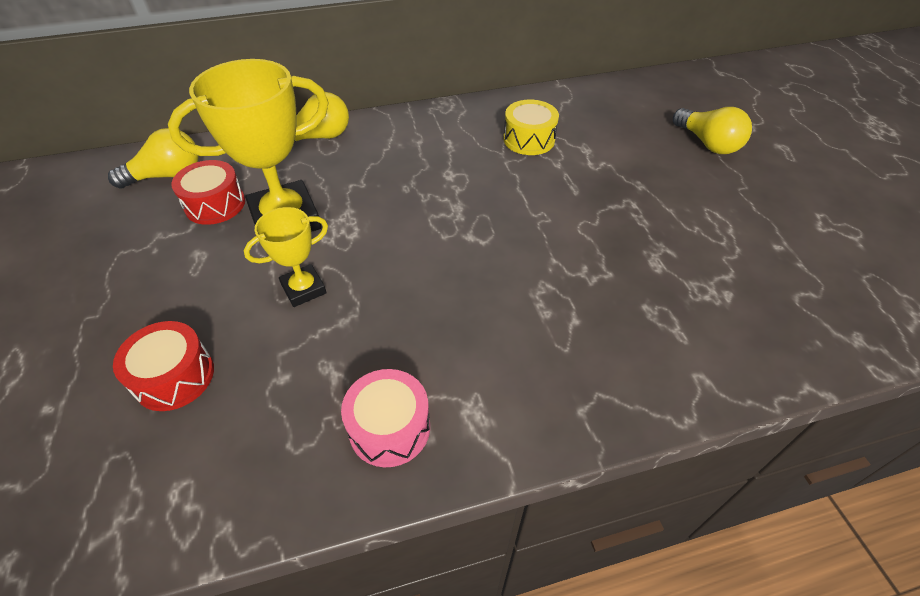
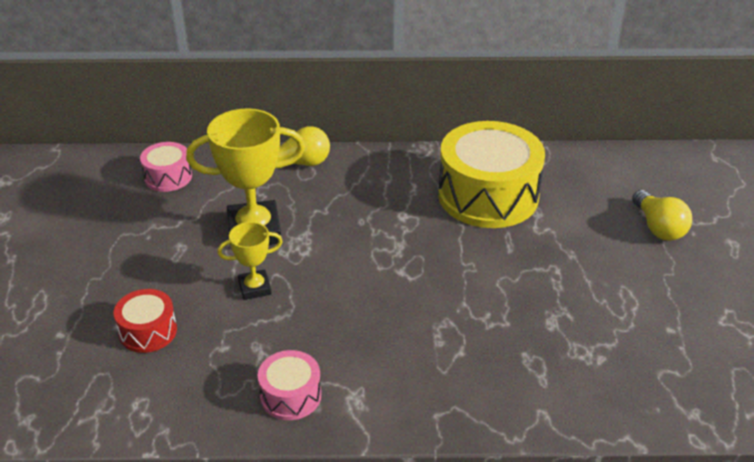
camera: 15 degrees right, 10 degrees down
yellow light bulb [108,128,199,189] -> pink drum [140,142,192,192]
red drum [171,160,245,225] -> none
yellow drum [504,100,559,155] -> yellow drum [438,121,545,228], size x2.07

